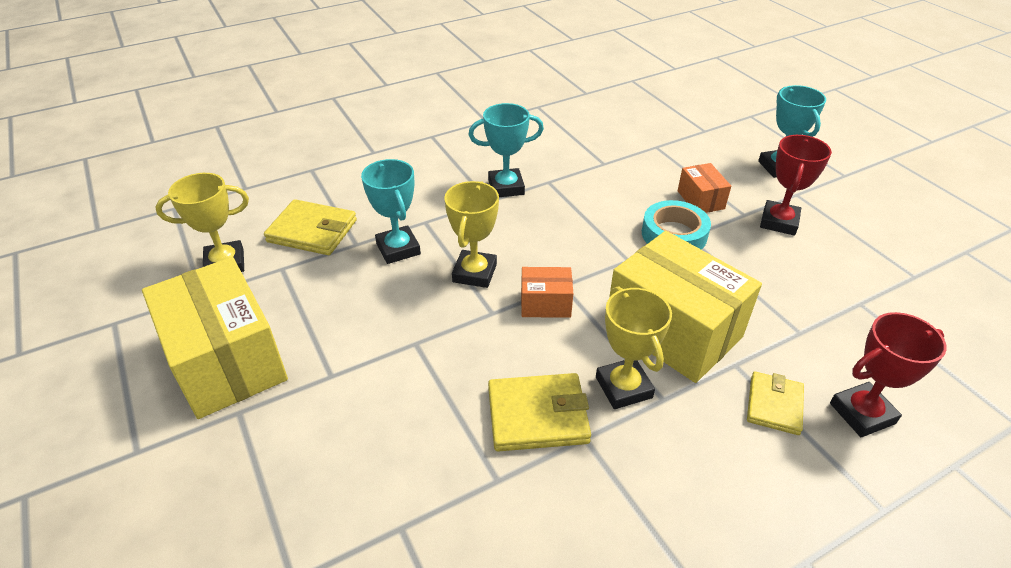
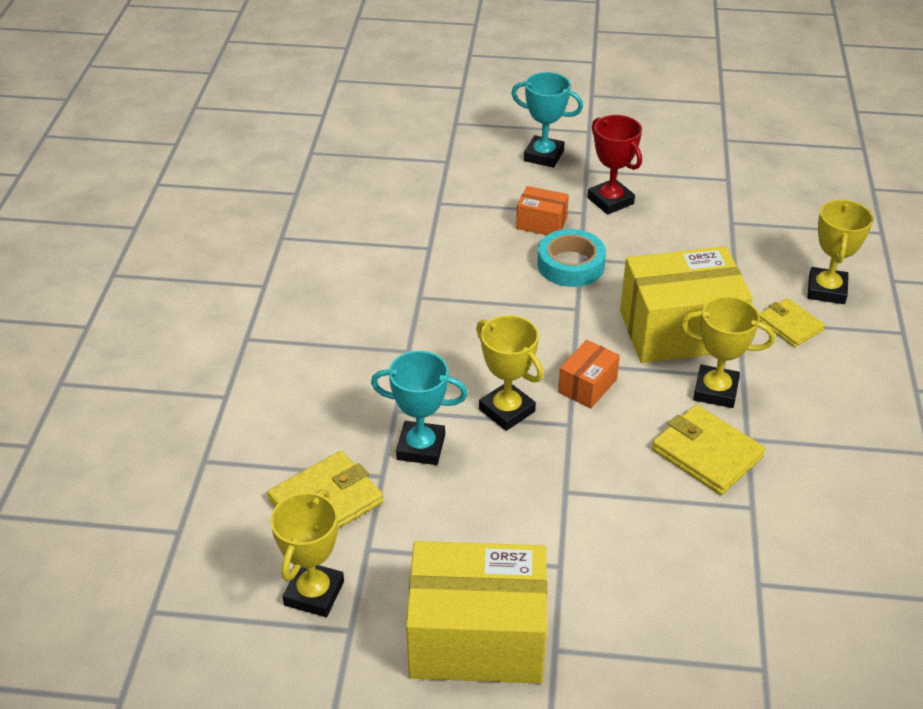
camera: 55 degrees left, 0 degrees up
turquoise trophy [469,103,544,197] -> none
yellow wallet [488,373,591,451] -> yellow wallet turned 75 degrees counterclockwise [652,405,765,495]
red trophy [830,312,947,437] -> yellow trophy [808,200,873,304]

